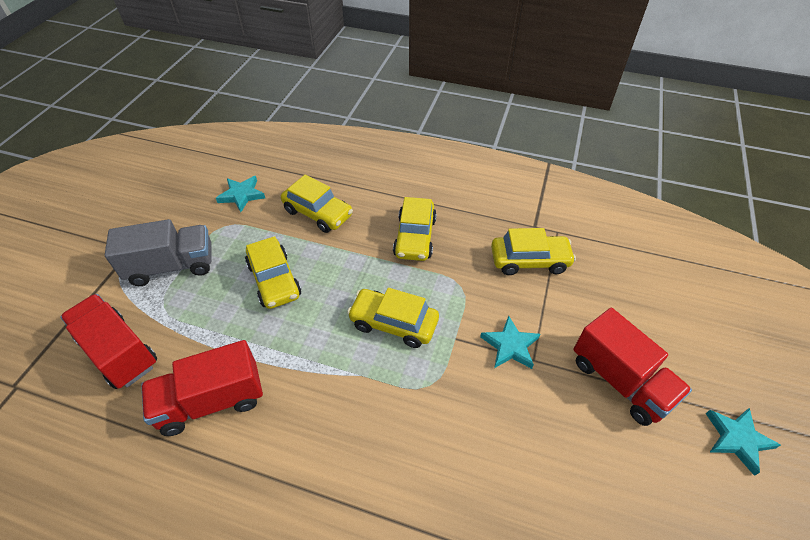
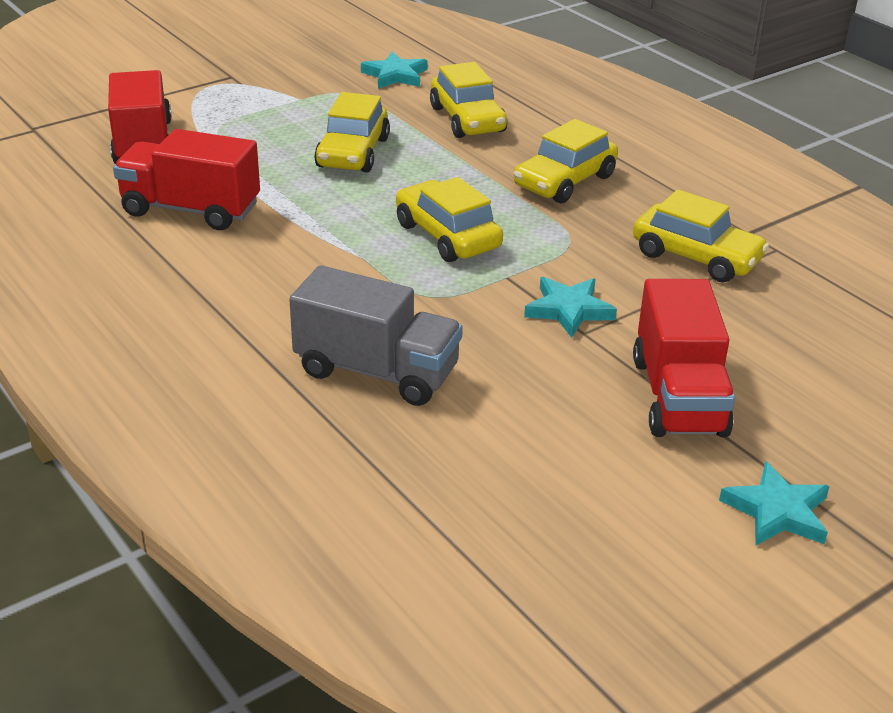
camera: 35 degrees right, 15 degrees down
grey truck [105,219,212,286] -> grey truck moved to [289,265,463,406]

